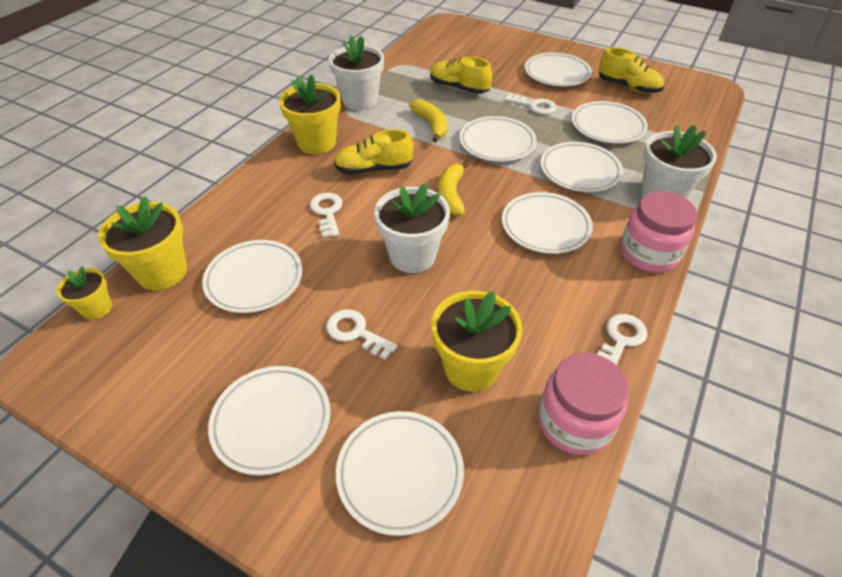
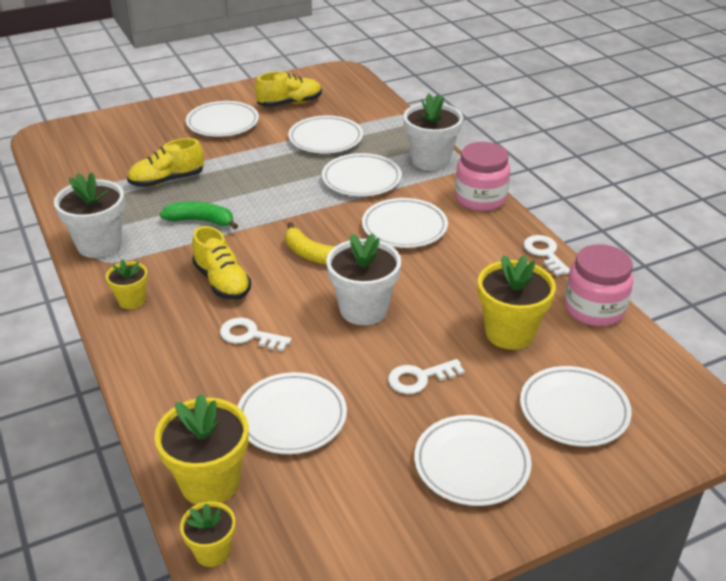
camera: 55 degrees left, 10 degrees down
yellow flower pot [279,74,341,154] -> yellow flower pot [106,259,148,309], size x0.56
yellow shoe [334,129,413,175] -> yellow shoe turned 60 degrees counterclockwise [192,226,251,300]
yellow banana [409,99,447,143] -> green banana [160,201,238,229]
white plate [459,116,537,162] -> none
white key [504,93,556,114] -> none

